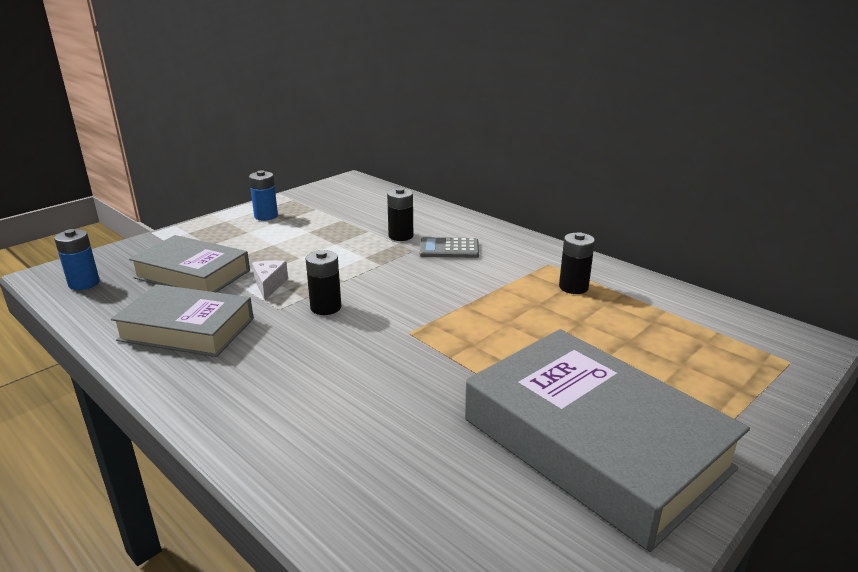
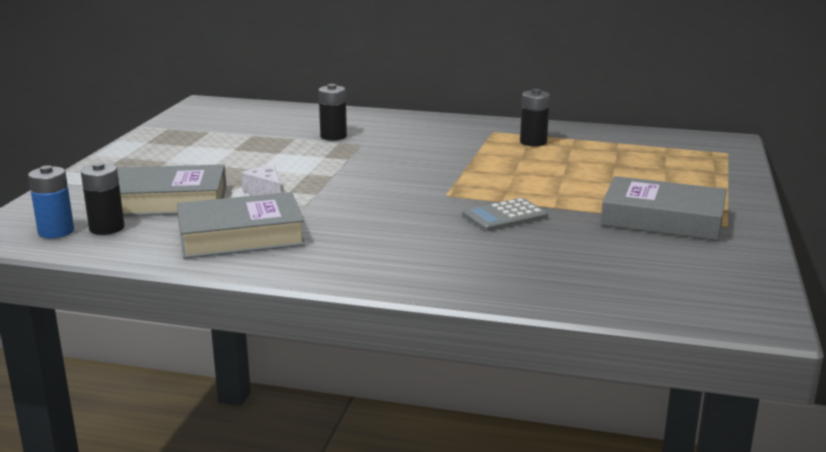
camera: 30 degrees left, 5 degrees down
blue battery [249,170,278,221] -> none
black battery [306,250,341,315] -> black battery moved to [81,162,125,235]
grey calculator [419,237,479,258] -> grey calculator moved to [462,198,548,231]
grey book [465,329,750,552] -> grey book [601,176,726,241], size x0.63

